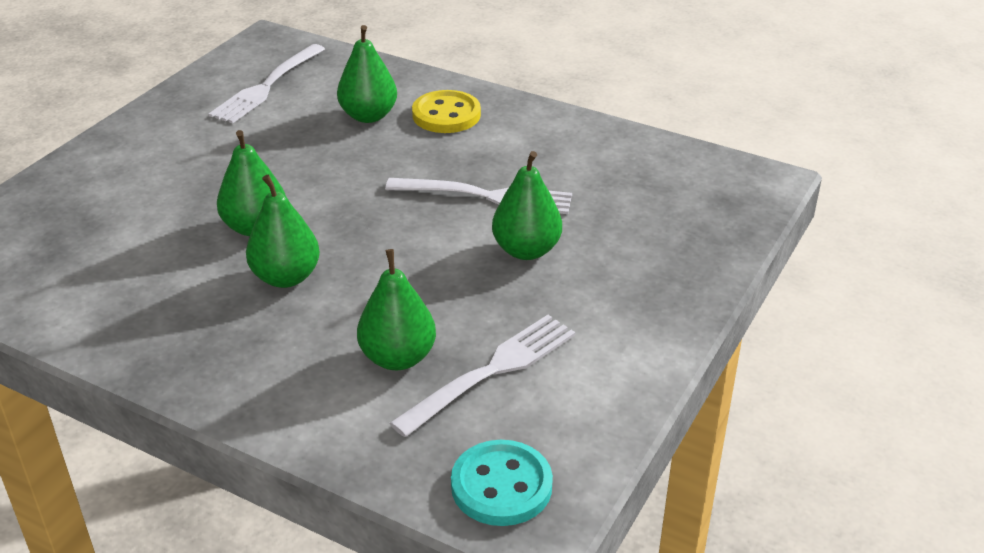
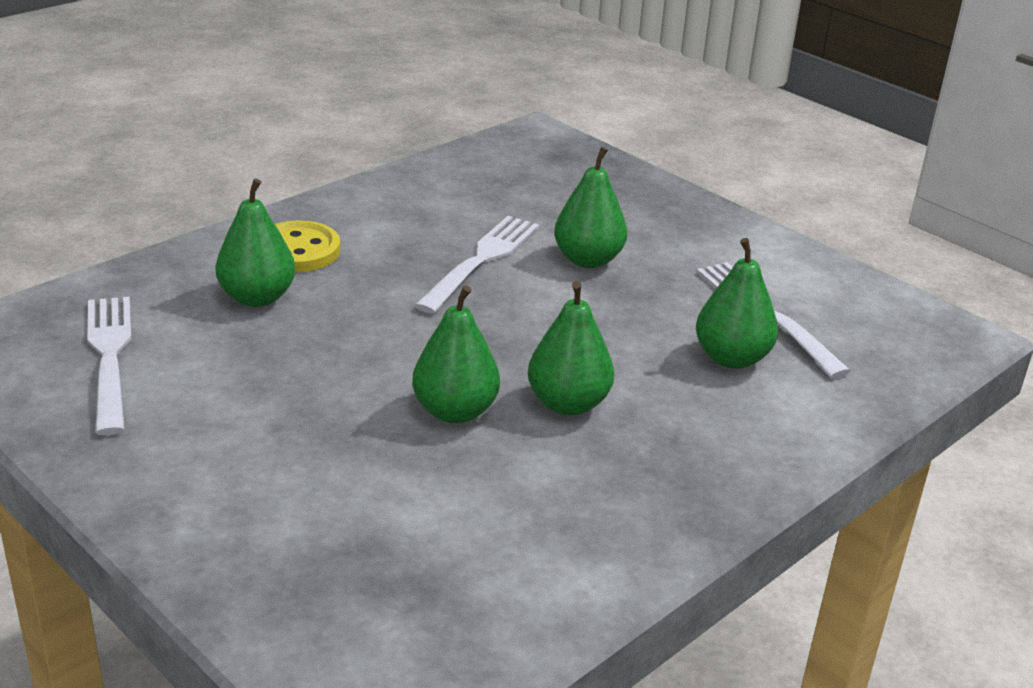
camera: 75 degrees left, 5 degrees down
white fork [209,44,325,124] -> white fork turned 150 degrees counterclockwise [87,297,131,435]
turquoise button [451,440,553,526] -> none

